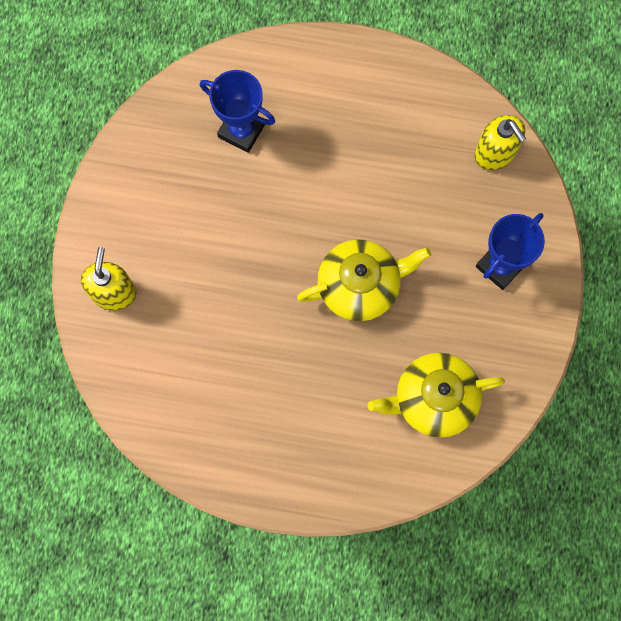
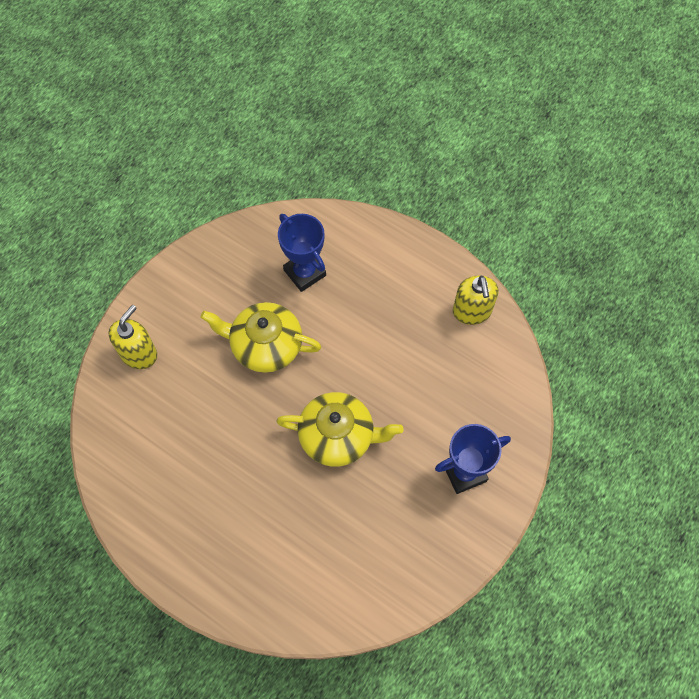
camera: 25 degrees right, 10 degrees down
yellow teapot [368,353,505,438] -> yellow teapot moved to [200,302,321,373]
yellow soap dispenser [475,115,526,171] -> yellow soap dispenser moved to [453,275,499,325]

